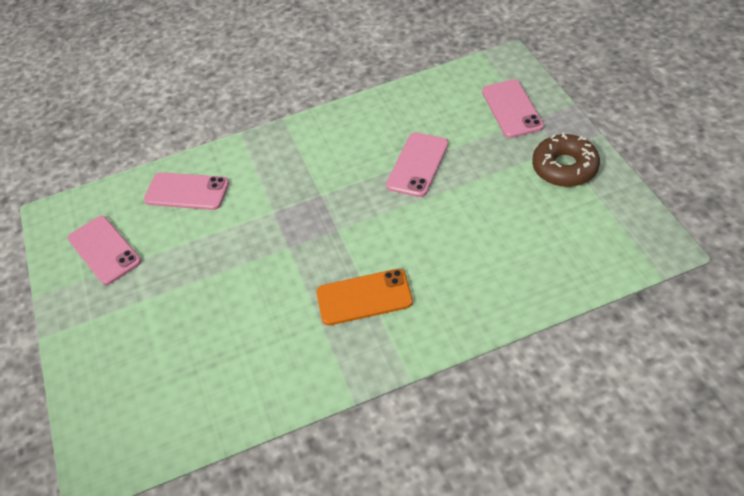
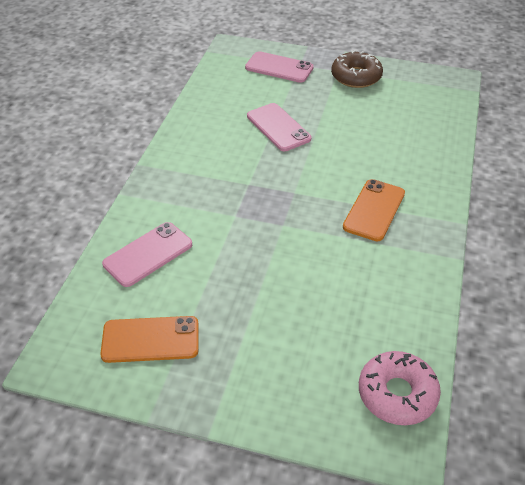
camera: 60 degrees left, 5 degrees down
pink phone [68,216,141,285] -> orange phone [100,316,199,363]
none -> pink donut [359,351,441,425]

